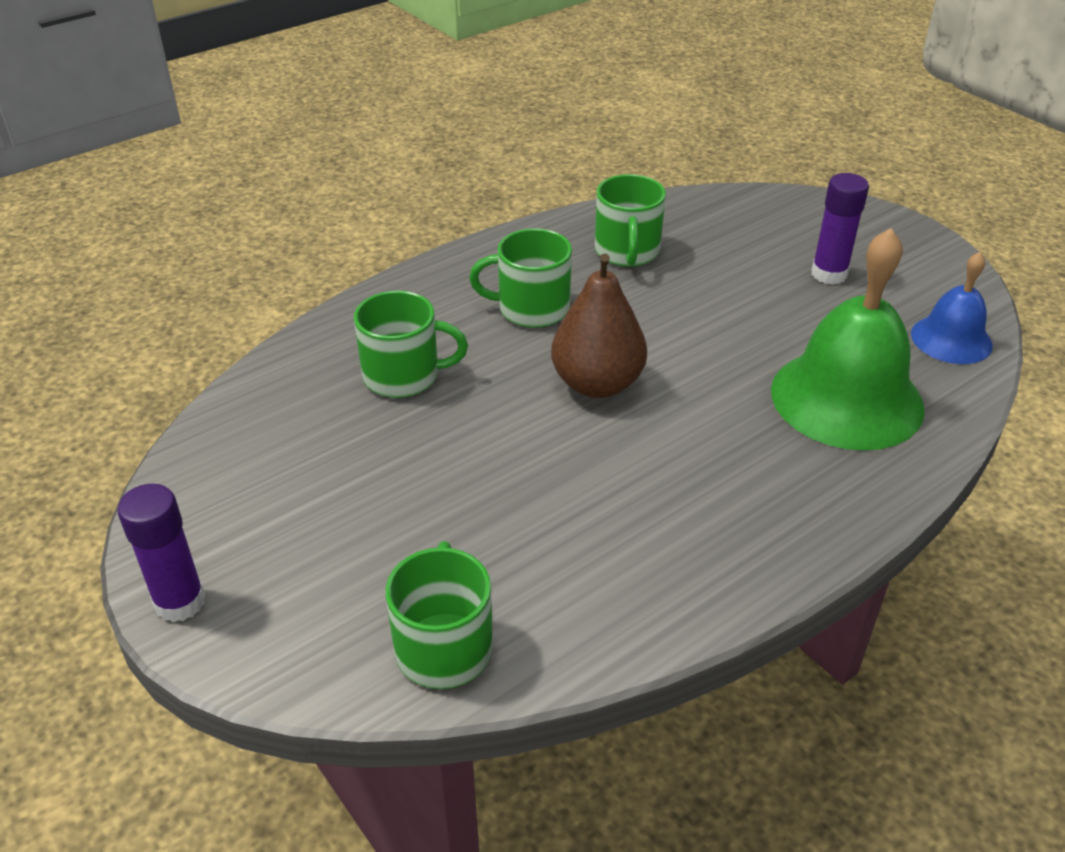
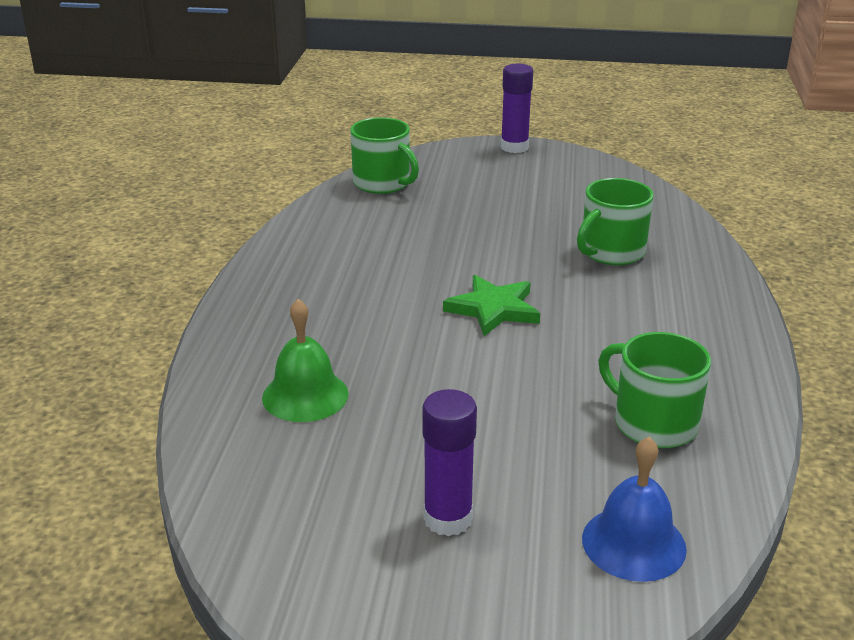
camera: 135 degrees right, 10 degrees down
green mug [469,228,572,328] -> none
brown pear [551,253,647,398] -> green star [443,275,540,336]
green bell [771,228,925,451] -> green bell [262,299,349,422], size x0.56
blue bell [911,252,993,364] -> blue bell moved to [582,437,687,582]

